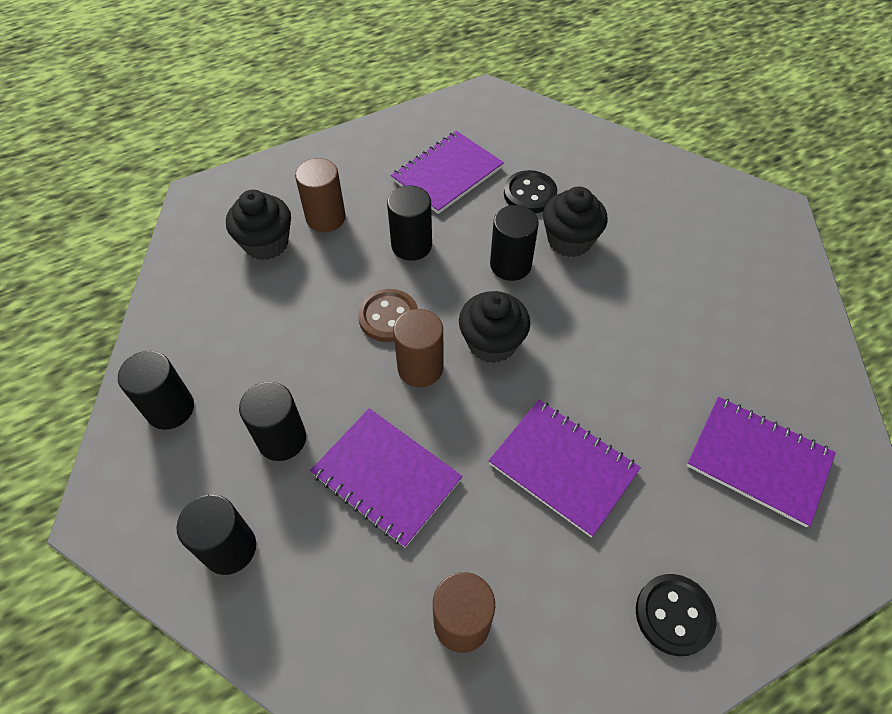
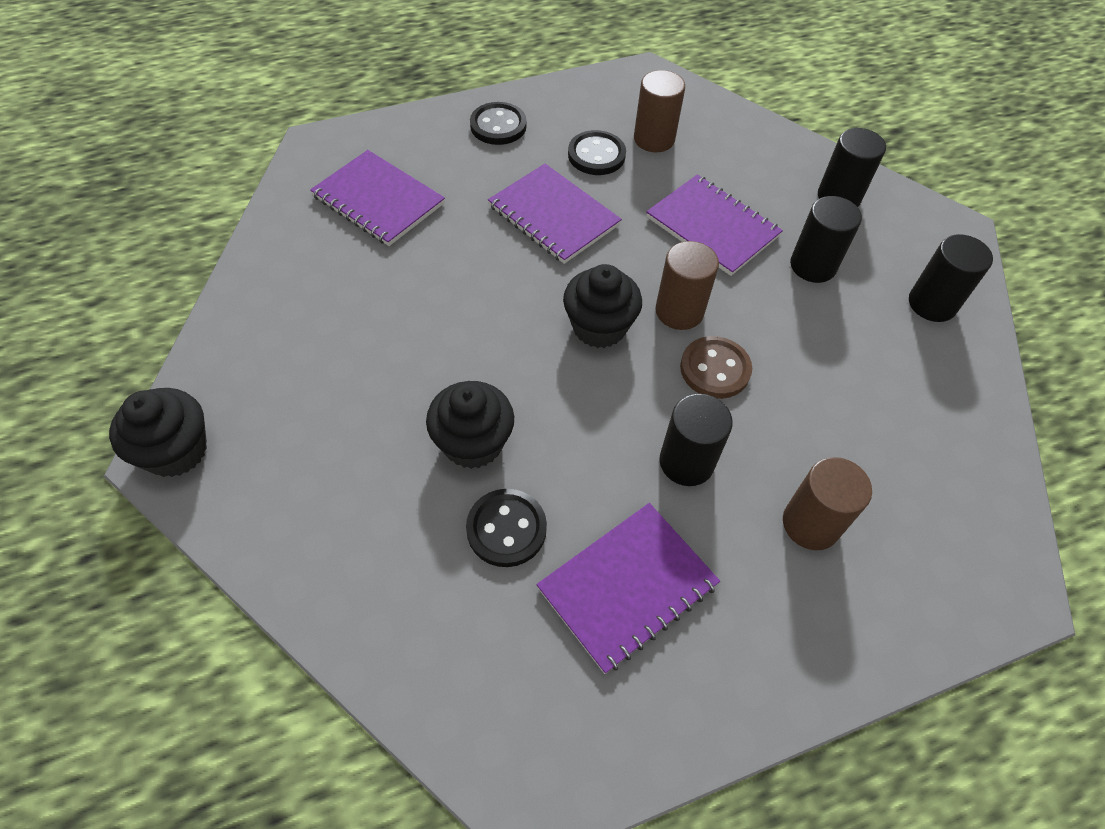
camera: 175 degrees left, 0 degrees up
black cupcake [226,190,291,260] -> black cupcake moved to [109,388,207,477]
black cylinder [490,205,539,281] -> none
none -> black button [568,130,626,175]

